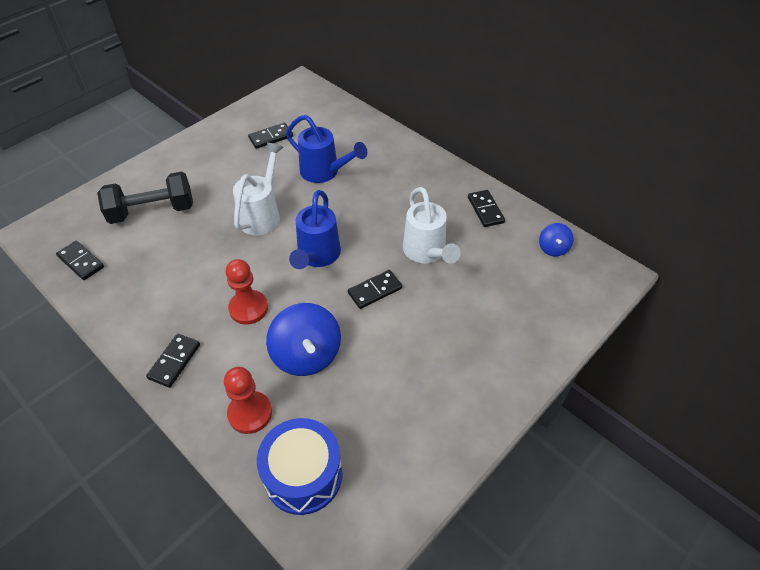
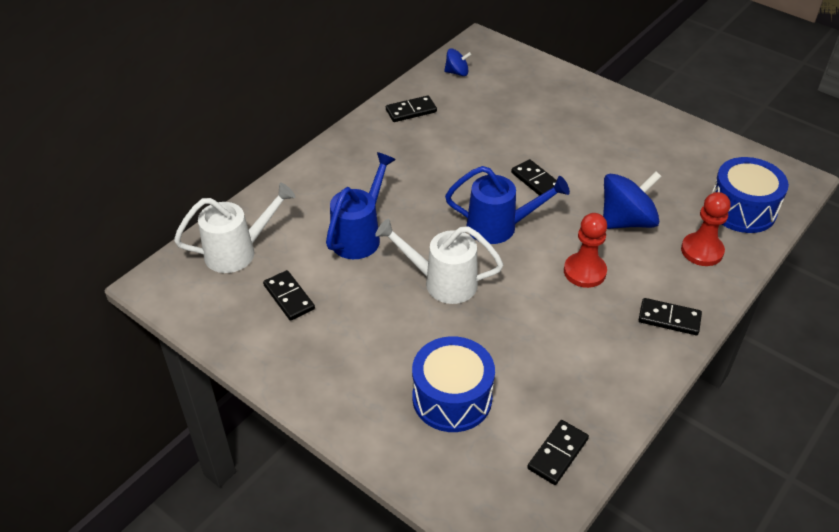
camera: 95 degrees left, 5 degrees down
black dumbbell [97,172,193,224] -> blue drum [412,336,495,432]
white watering can [403,187,461,263] -> white watering can moved to [174,183,295,273]

